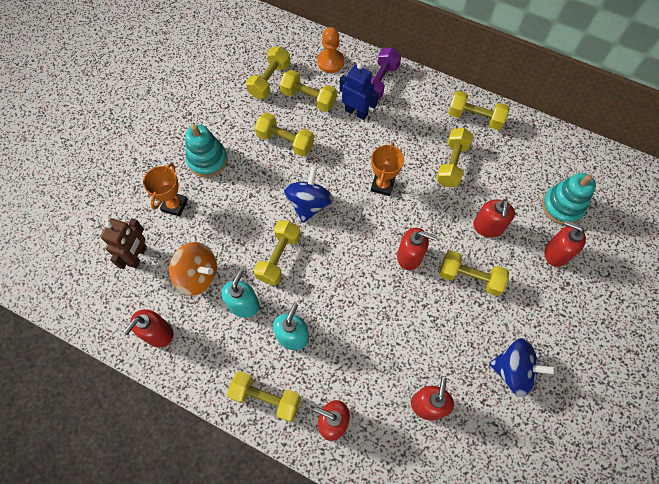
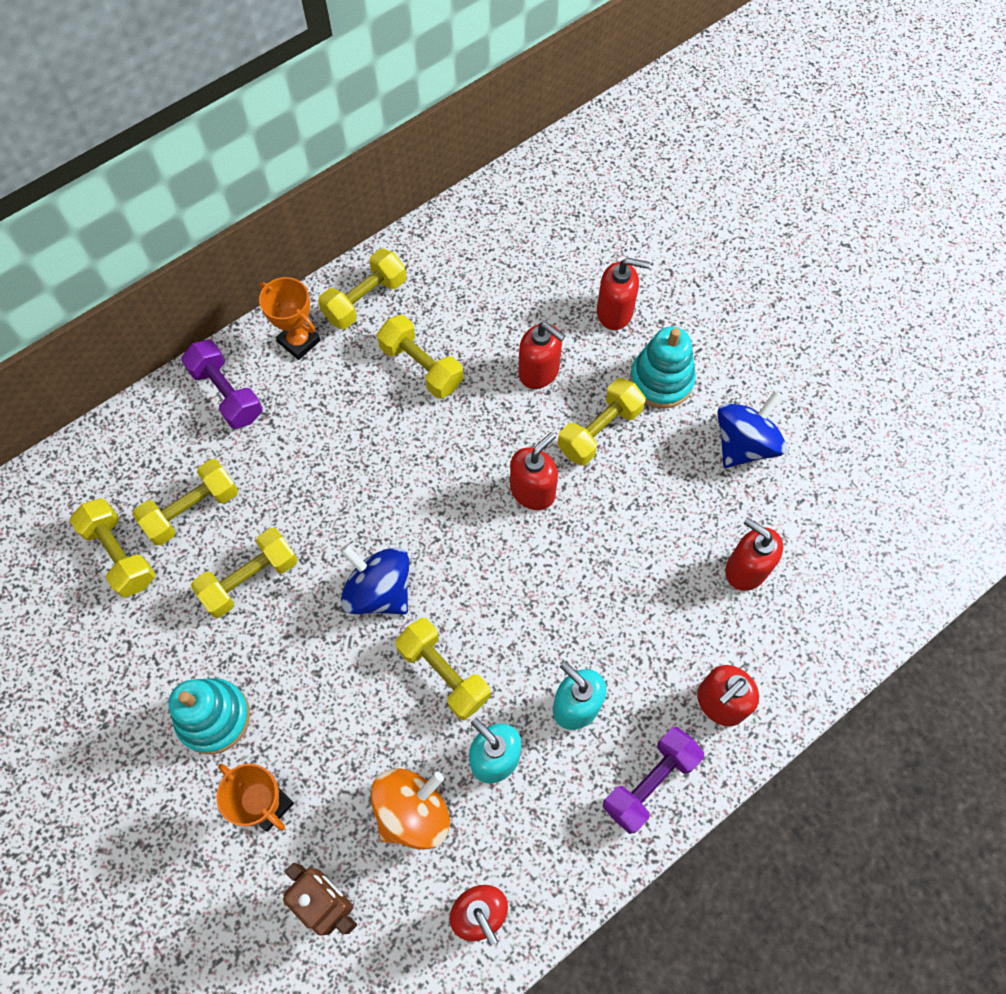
camera: 65 degrees left, 0 degrees up
yellow dumbbell [227,371,301,422] -> purple dumbbell [603,727,704,834]
orange pawn [317,27,344,73] -> none
blue robot [340,63,379,120] -> none
orange trophy [371,143,404,196] -> orange trophy moved to [259,277,321,360]
turquoise stacking toy [542,173,596,225] -> turquoise stacking toy moved to [630,327,696,408]
red soap dispenser [544,220,586,267] -> red soap dispenser turned 135 degrees counterclockwise [597,258,650,330]

